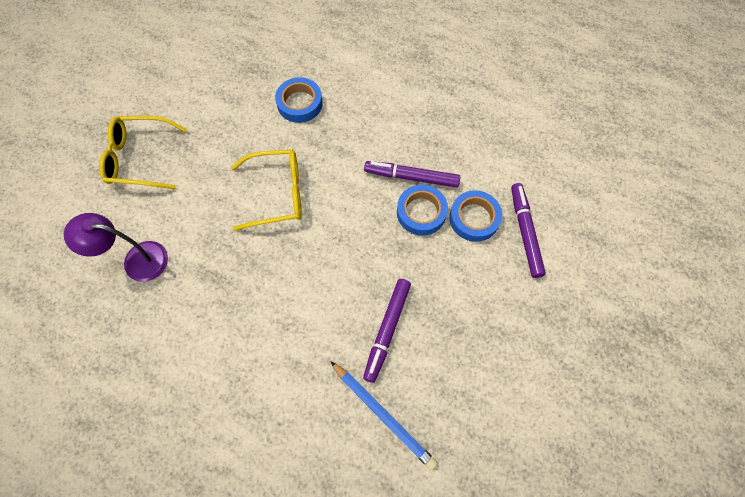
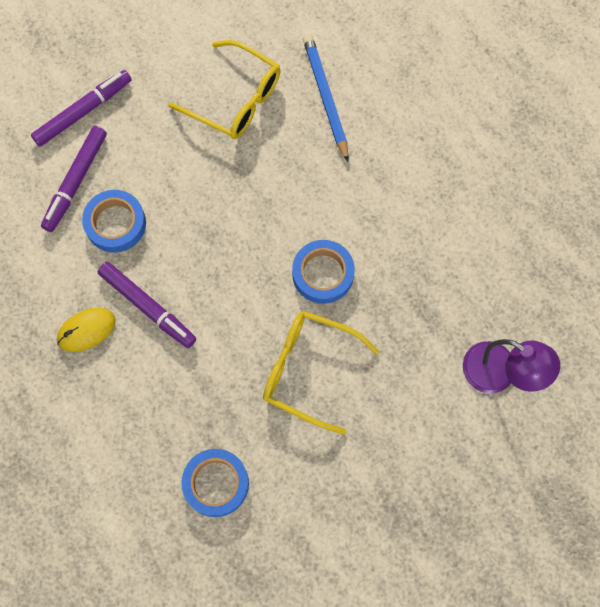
camera: 150 degrees left, 5 degrees up
yellow glasses [99,116,187,189] -> yellow glasses moved to [168,40,280,139]
purple marker [363,279,411,383] -> purple marker moved to [31,70,132,147]
blue tape [397,185,448,236] -> blue tape moved to [292,240,355,304]
none -> yellow mouse [57,308,116,352]

